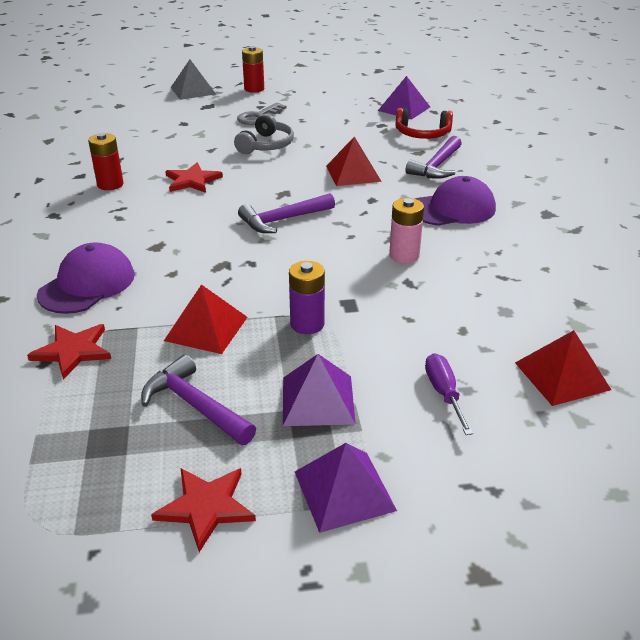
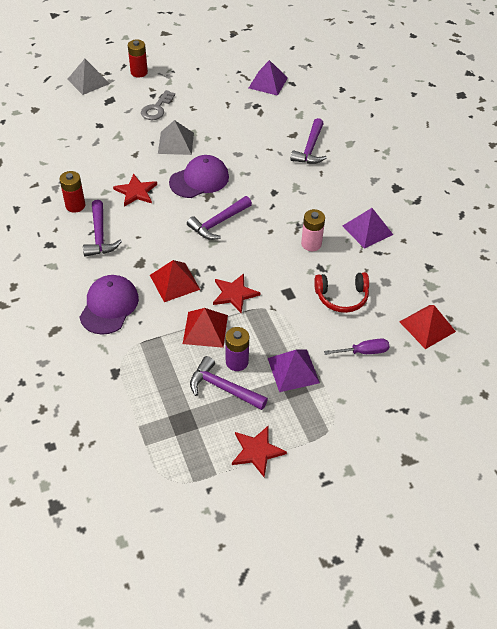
camera: 15 degrees left, 15 degrees up
red star [27,324,111,379] -> red star moved to [213,273,260,314]
grey headphones [234,114,294,154] -> grey pyramid [158,120,194,155]
purple battery [289,261,325,334] -> purple battery moved to [225,327,249,371]
purple pyramid [295,443,397,533] -> purple pyramid moved to [343,208,393,249]
red pyramid [326,136,382,186] -> red pyramid moved to [150,260,200,302]
red headphones [396,108,453,139] -> red headphones moved to [314,272,369,313]
purple cap [415,176,496,226] -> purple cap moved to [169,155,229,198]
purple screwdriver [425,353,473,435] -> purple screwdriver turned 105 degrees clockwise [324,338,390,355]
none -> purple hammer [83,200,122,256]

